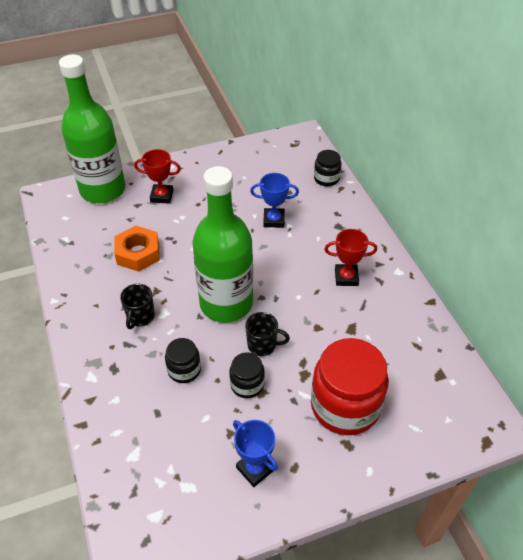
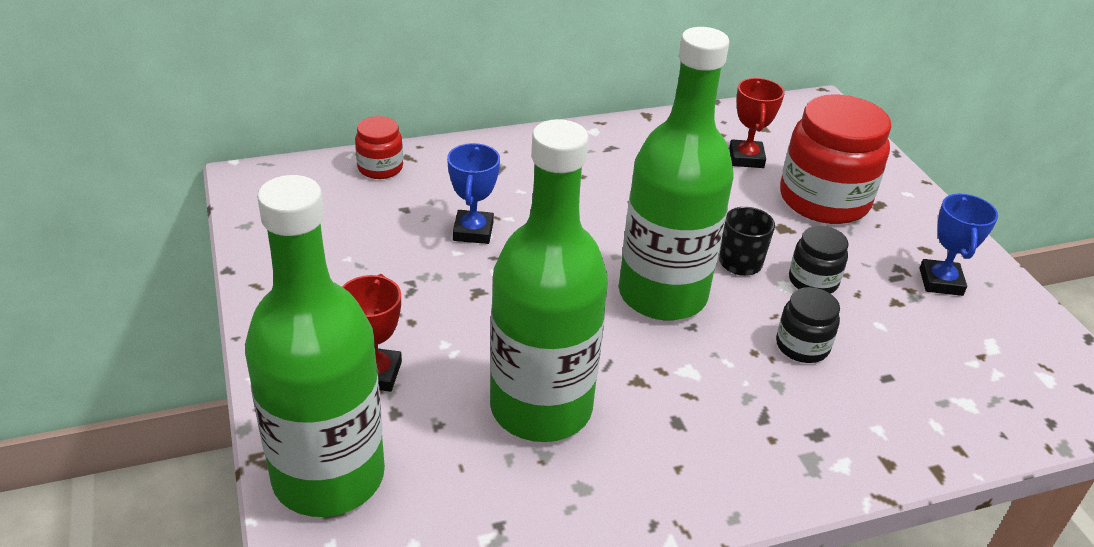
camera: 90 degrees left, 10 degrees down
orange nut [114,226,160,272] -> green bottle [490,119,608,442]
black mug [120,284,155,329] -> none
blue trophy [233,420,278,487] -> blue trophy turned 45 degrees counterclockwise [920,193,998,296]
black jar [314,150,342,186] -> red jar [355,116,403,179]
red trophy [324,229,377,286] -> red trophy moved to [729,78,785,168]

